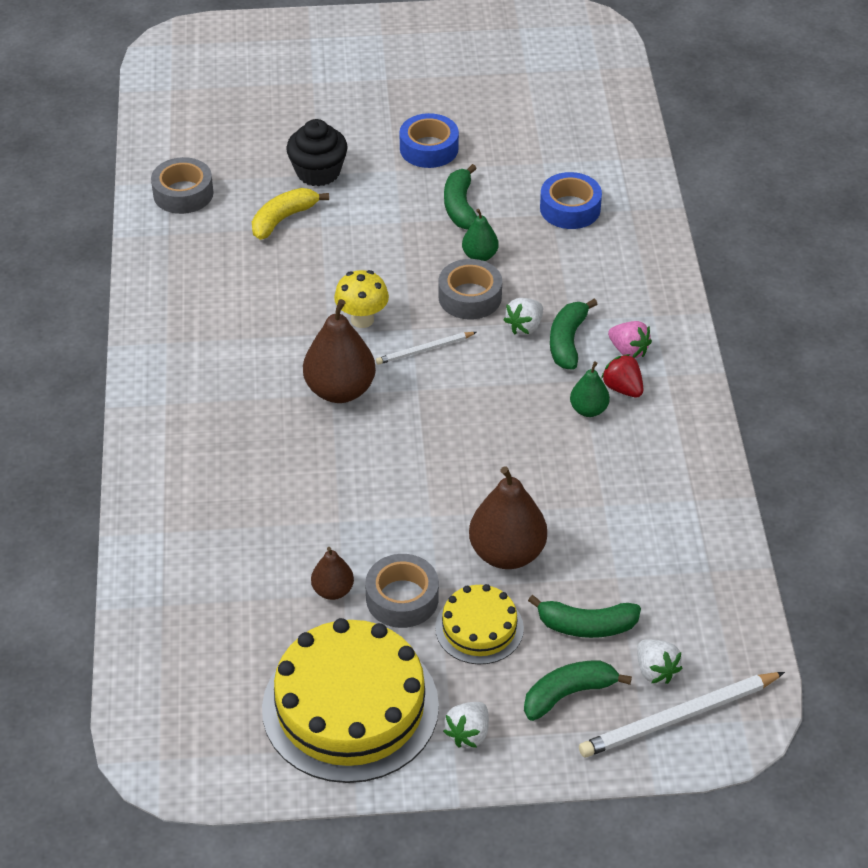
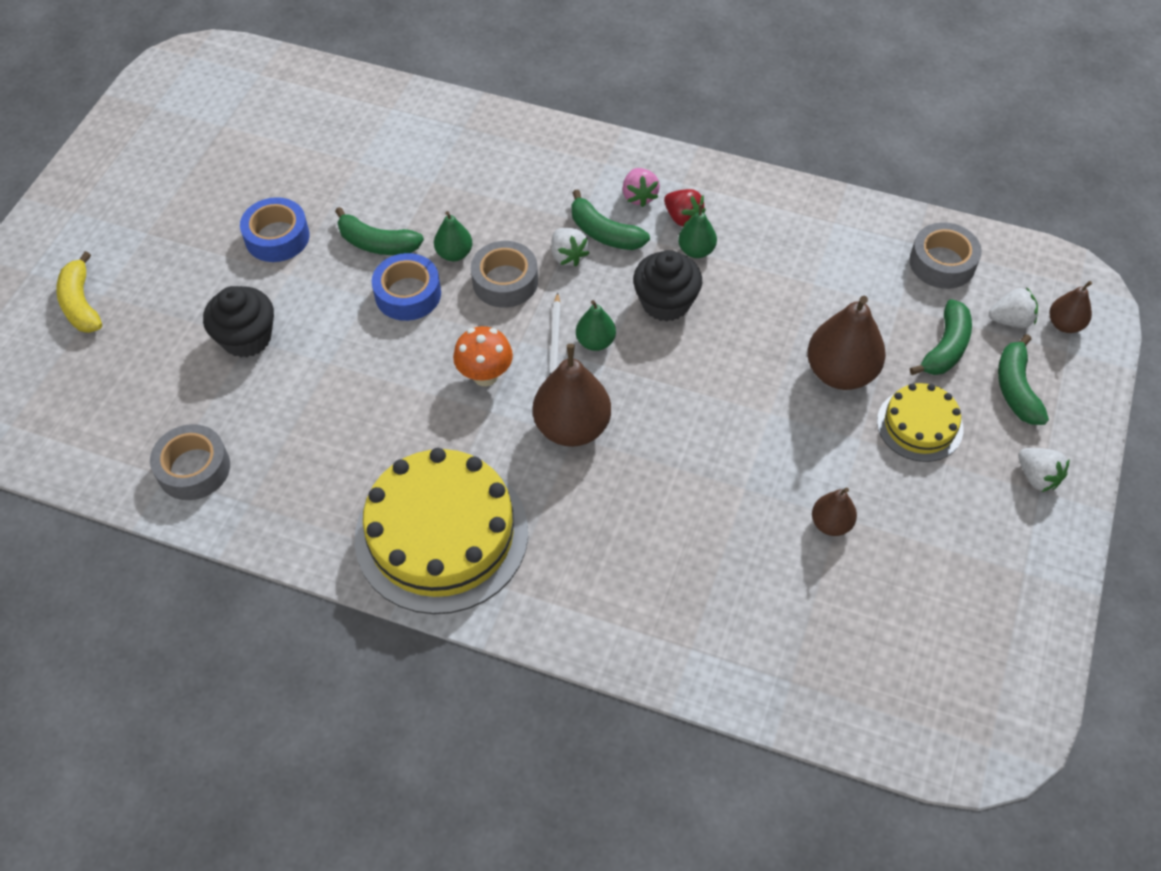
camera: 65 degrees left, 10 degrees up
yellow banana [252,188,329,240] -> yellow banana moved to [56,251,102,333]
yellow cake [262,618,439,783] -> yellow cake moved to [355,448,528,614]
yellow mushroom [334,270,389,328] -> orange mushroom [453,326,513,386]
grey tape [365,554,439,628] -> grey tape moved to [909,222,982,289]
blue tape [540,172,602,229] -> blue tape moved to [372,253,441,321]
white pencil [579,672,785,757] -> brown pear [1049,281,1092,333]
red strawberry [601,354,643,397] -> red strawberry turned 120 degrees counterclockwise [664,189,706,227]
pink strawberry [608,321,652,358] -> pink strawberry turned 105 degrees clockwise [622,168,660,207]
none -> green pear [576,300,616,351]
none -> black cupcake [633,250,702,322]

